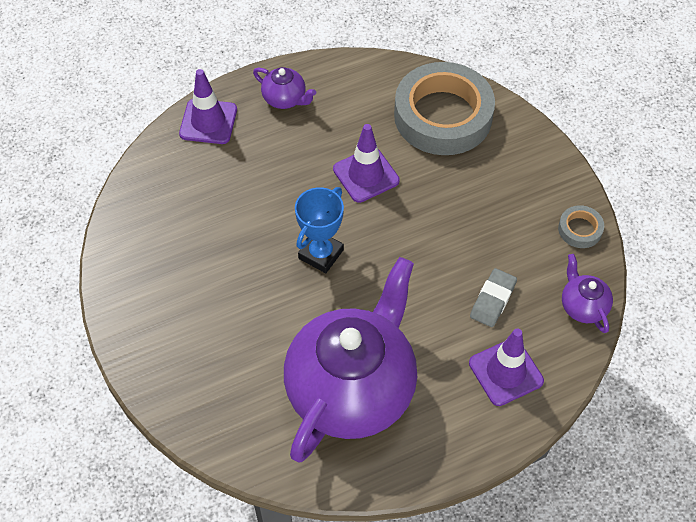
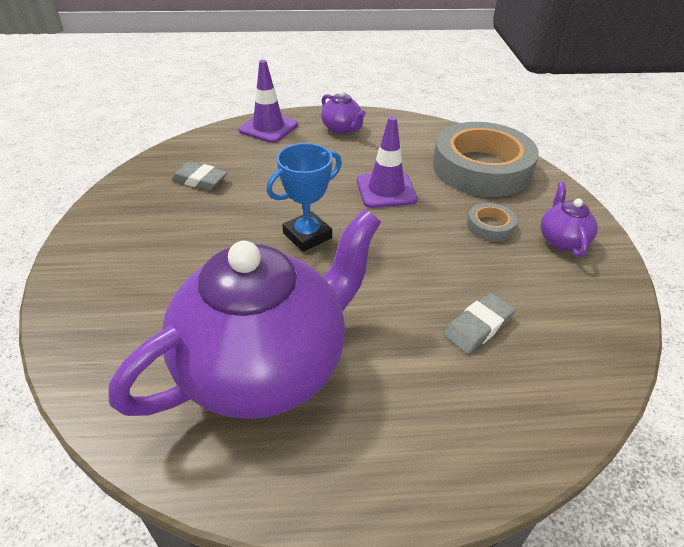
camera: 20 degrees right, 15 degrees down
purple traffic cone [469,329,544,406] -> none
grey tape [558,205,604,248] -> grey tape moved to [467,203,517,241]
purple teapot [562,254,613,333] -> purple teapot moved to [541,182,598,257]
none -> grey eraser [171,162,228,190]

